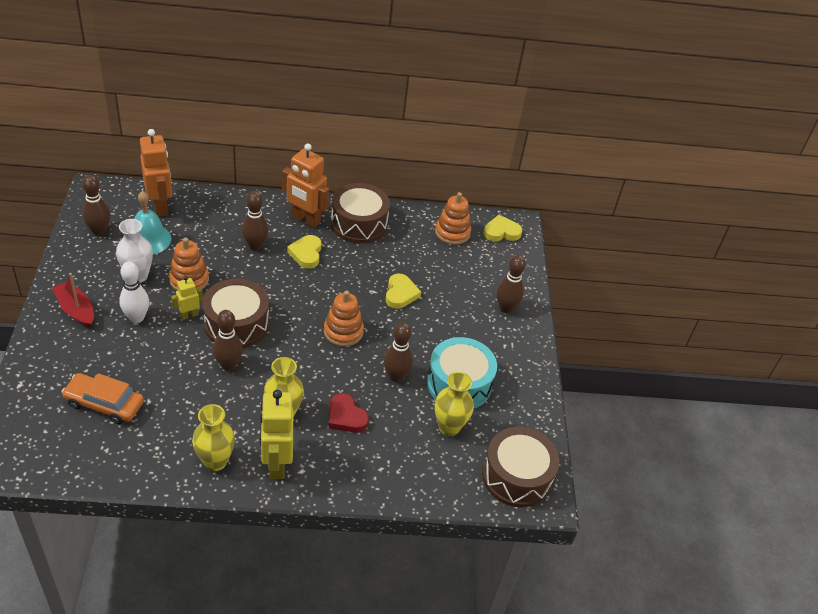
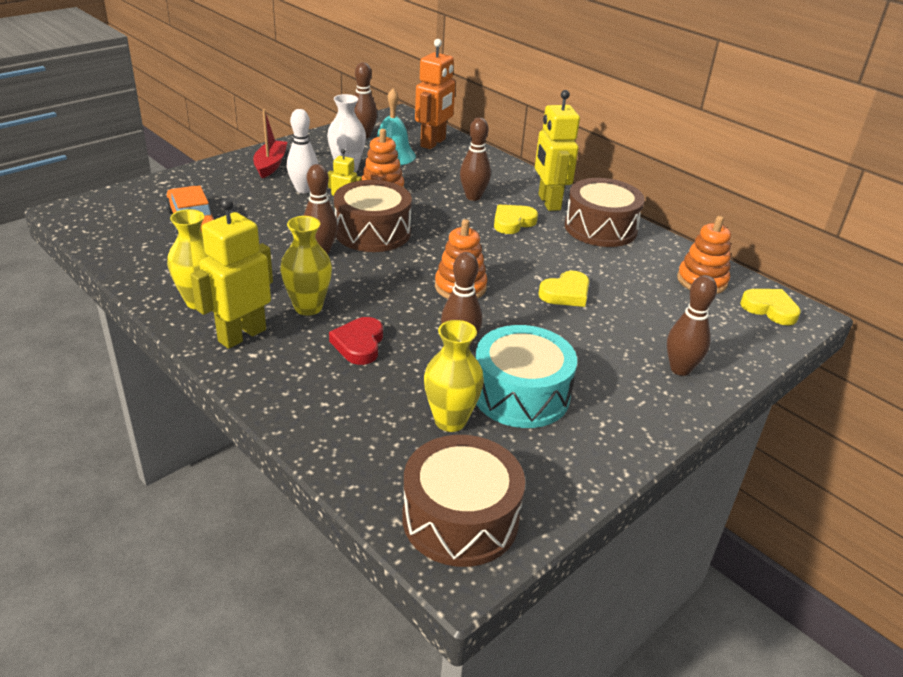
camera: 50 degrees right, 10 degrees down
orange robot [282,143,329,228] -> yellow robot [535,90,580,211]

